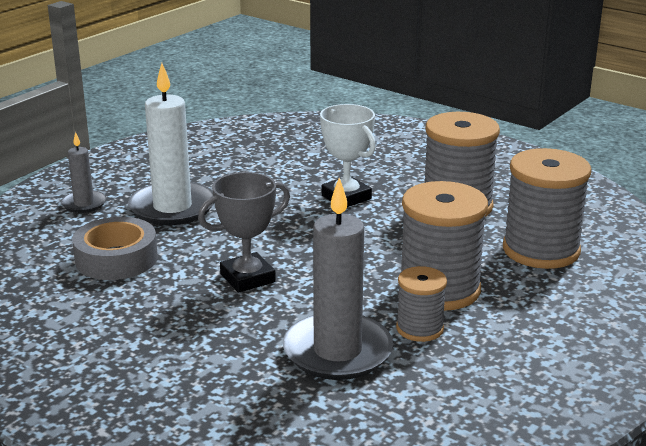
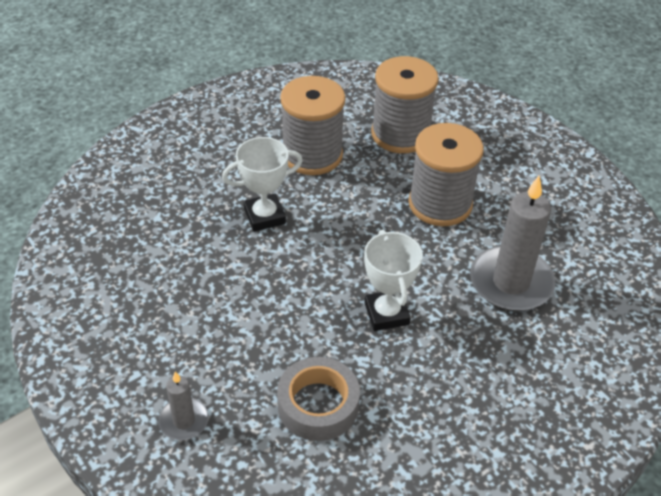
camera: 75 degrees left, 20 degrees up
white candle [128,63,214,225] -> none
grey trophy [198,172,290,293] -> white trophy [364,230,423,331]
grey spool [396,266,447,342] -> none

